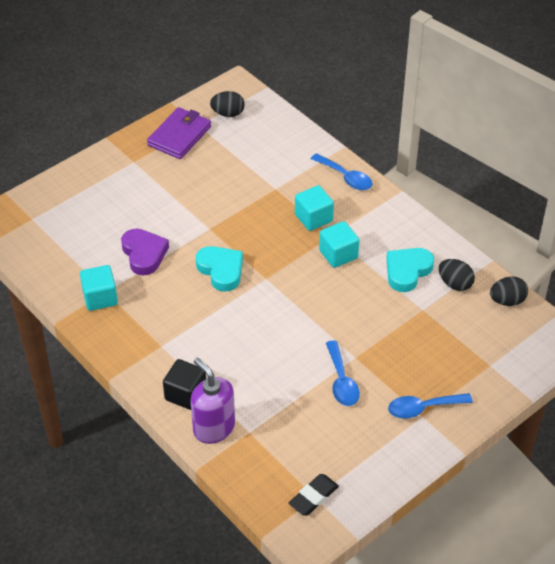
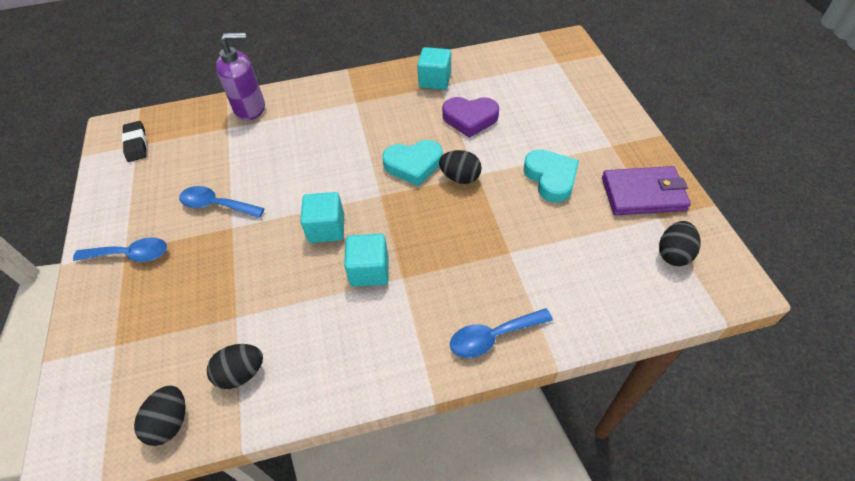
camera: 120 degrees right, 5 degrees up
purple wallet [147,107,211,159] -> purple wallet turned 60 degrees counterclockwise [602,166,691,215]
black cube [163,359,206,410] -> none
turquoise cube [295,185,334,231] -> turquoise cube moved to [300,192,344,243]
turquoise heart [387,248,434,292] -> turquoise heart moved to [523,149,579,203]
blue spoon [388,393,473,419] -> blue spoon turned 75 degrees clockwise [73,237,167,262]
none -> black egg [439,150,482,184]

